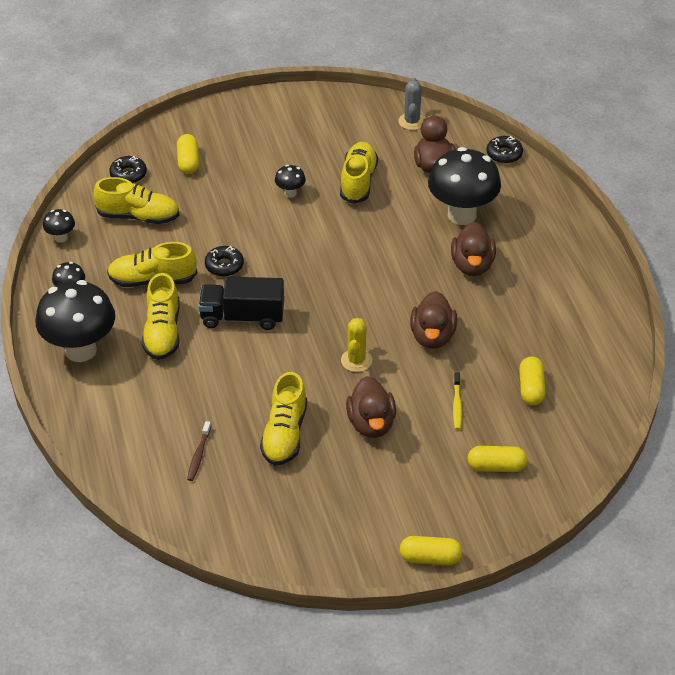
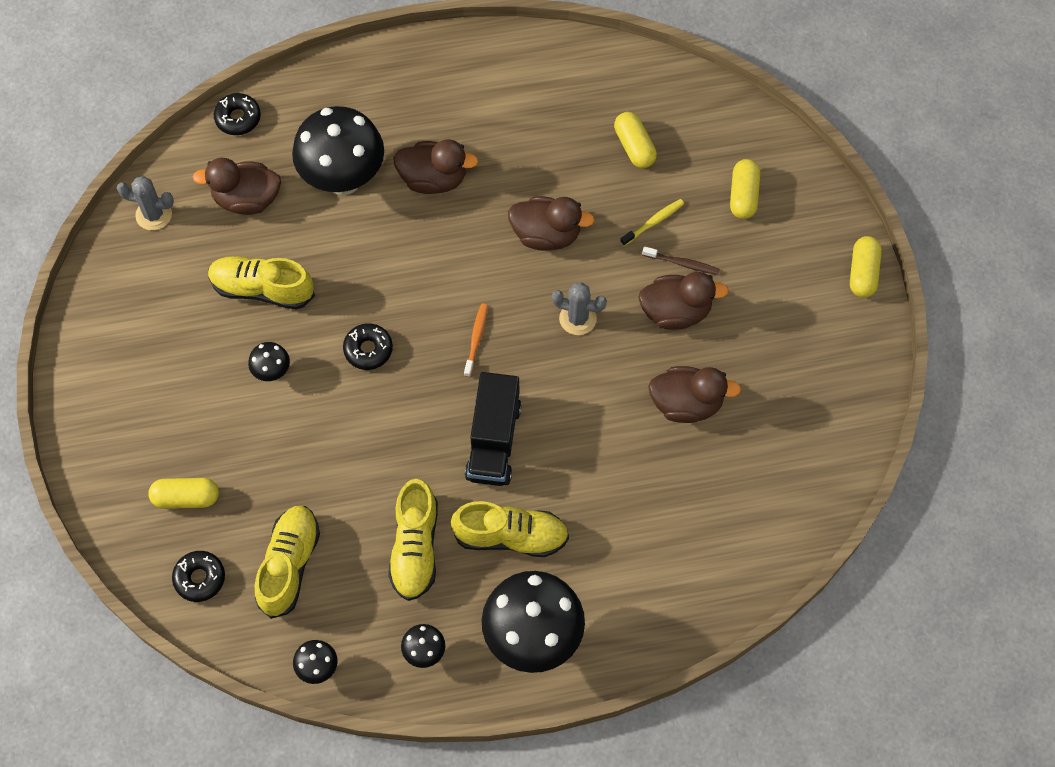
camera: 85 degrees left, 20 degrees up
brown toothbrush [187,421,211,481] -> brown toothbrush moved to [642,246,720,275]
black donut [205,246,244,277] -> black donut moved to [343,323,393,370]
yellow shoe [260,372,307,466] -> brown duck [648,366,741,423]
yellow cactus [341,318,372,372] -> grey cactus [552,282,607,335]
yellow toothbrush [453,372,462,430] -> yellow toothbrush turned 45 degrees counterclockwise [620,199,684,246]
yellow capsule [519,356,546,405] -> yellow capsule turned 60 degrees clockwise [614,112,657,168]
none -> orange toothbrush [464,304,488,377]

